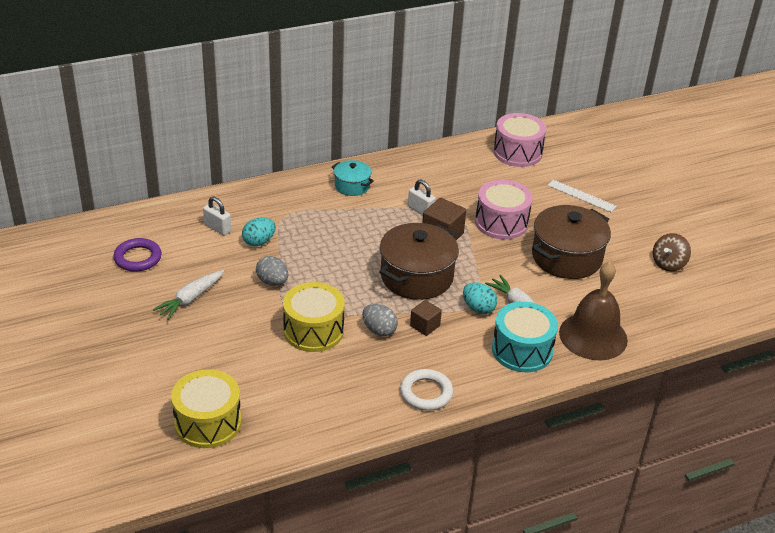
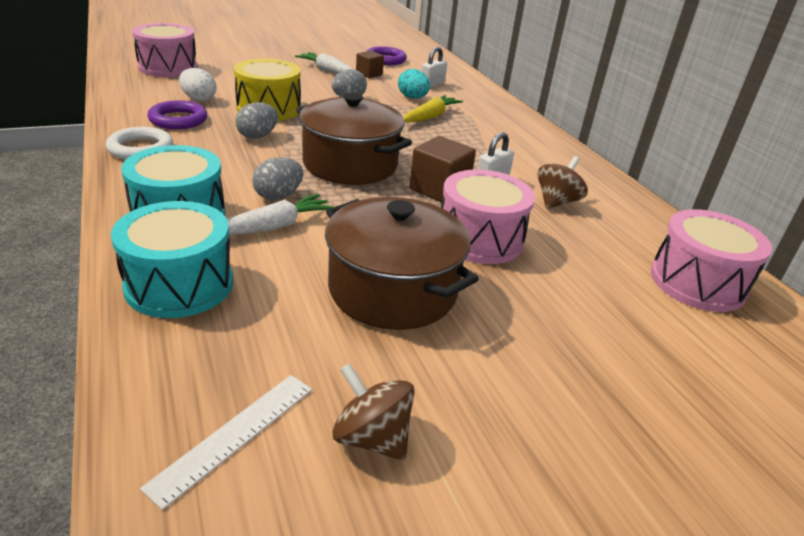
camera: 90 degrees right, 5 degrees down
yellow drum [171,369,242,448] -> pink drum [132,23,198,77]
turquoise pot [332,160,374,196] -> none
brown cube [410,300,442,336] -> brown cube moved to [356,51,384,78]
turquoise egg [463,282,497,314] -> grey egg [252,157,303,200]
white ruler [547,180,617,212] -> white ruler moved to [140,375,312,510]
brown bell [559,262,628,360] -> turquoise drum [111,201,233,318]
none -> purple ring [148,100,207,129]
none -> white egg [179,68,216,102]
none -> yellow carrot [403,95,463,123]
none -> brown spinning top [538,156,588,209]

